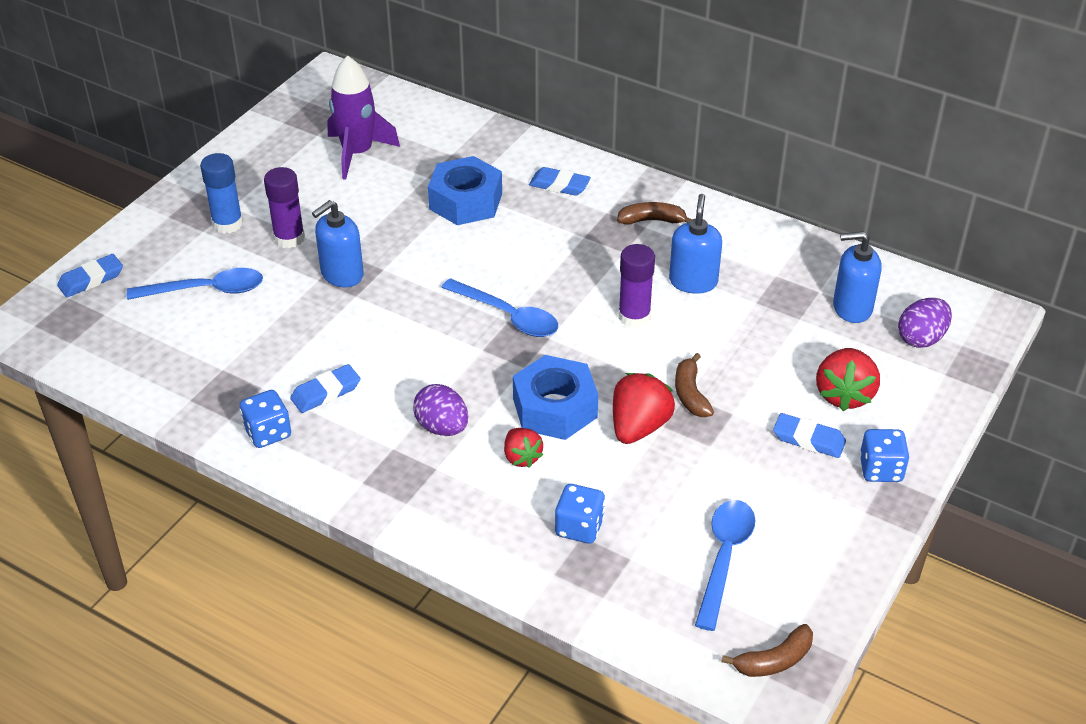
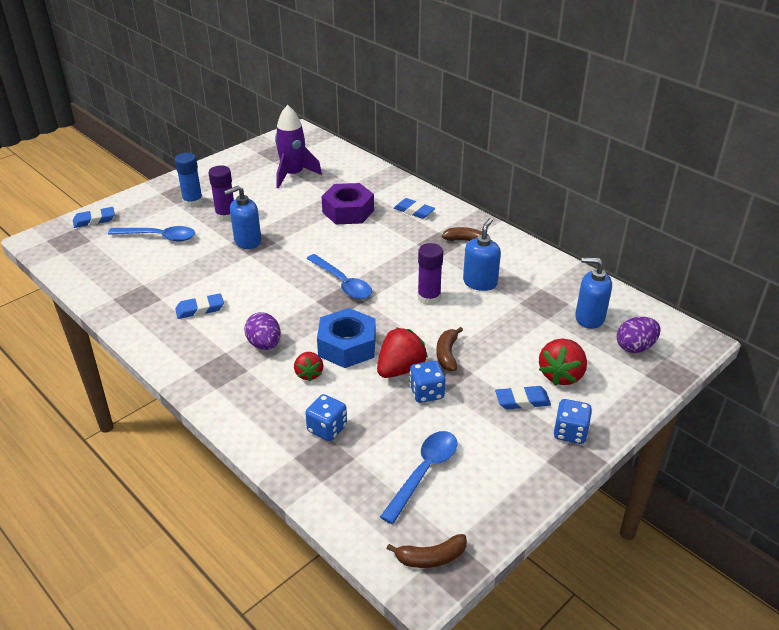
camera: 15 degrees right, 5 degrees down
blue dice [240,390,291,448] -> blue dice moved to [409,361,445,403]
blue nut [428,156,502,225] -> purple nut [321,183,374,224]
blue eraser [773,413,846,458] -> blue eraser turned 45 degrees counterclockwise [495,386,551,409]

